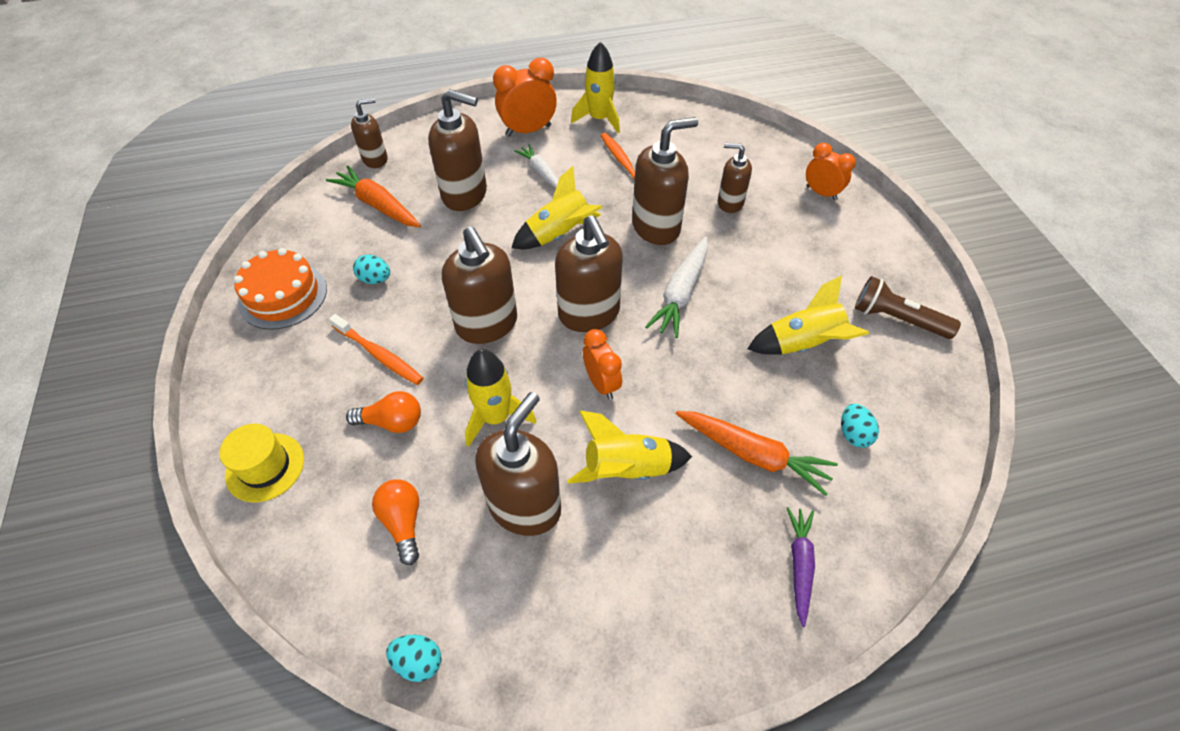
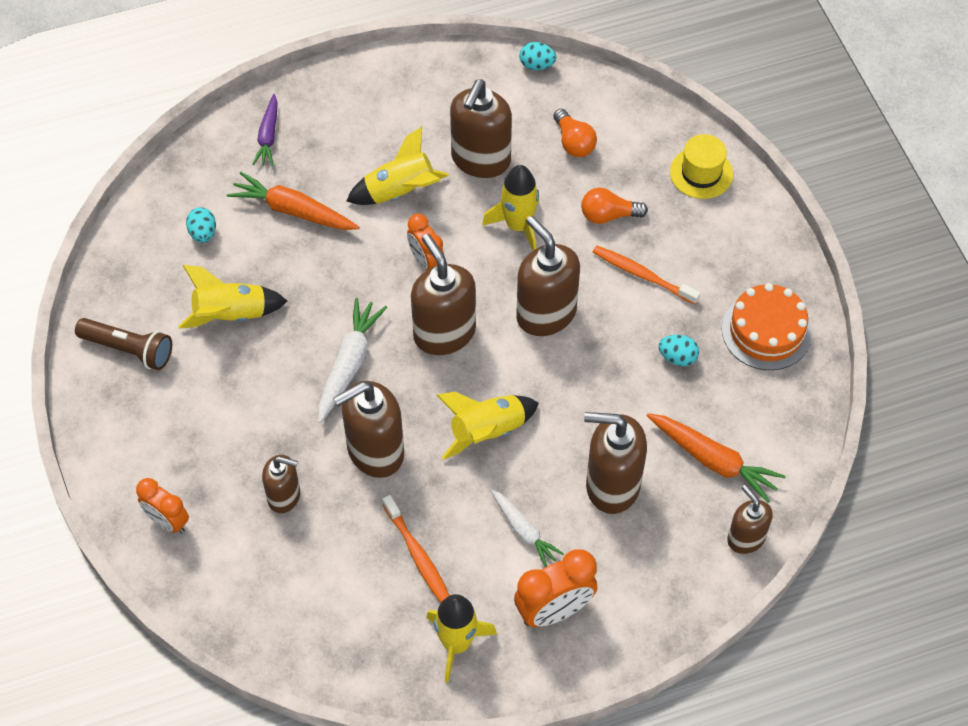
camera: 175 degrees right, 5 degrees up
brown soap dispenser [351,98,388,168] -> brown soap dispenser turned 90 degrees clockwise [727,485,773,554]

